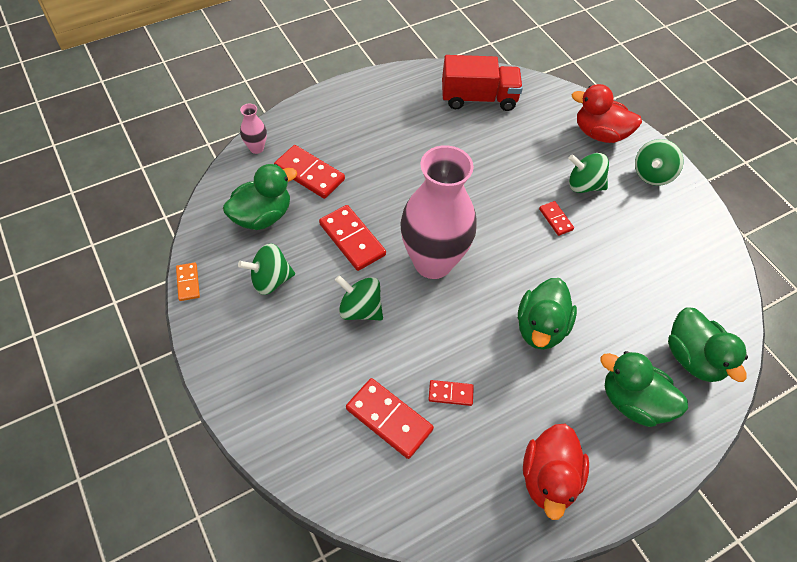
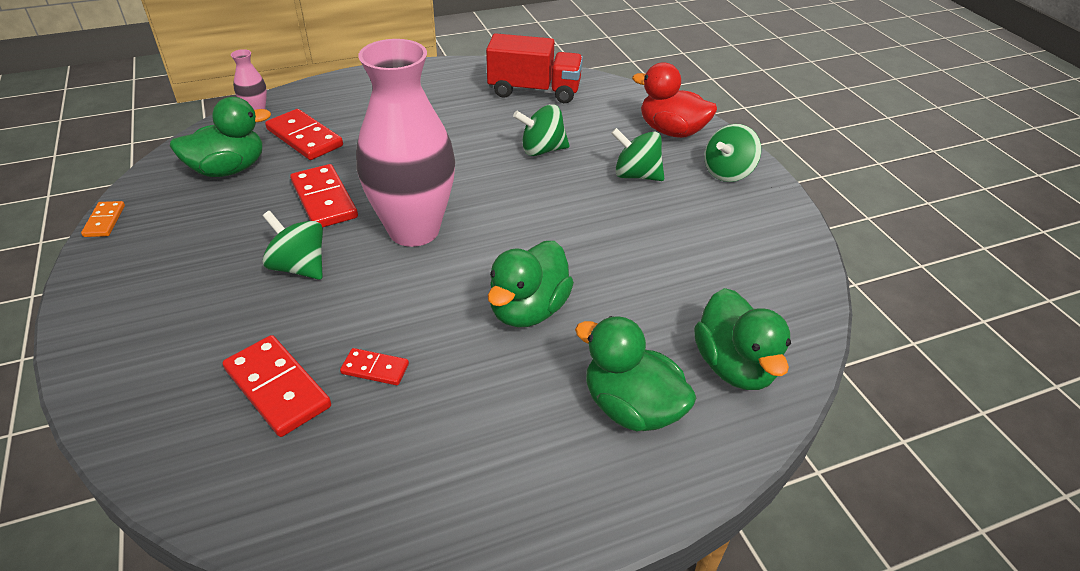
camera: 10 degrees right, 15 degrees down
green spinning top [238,243,295,295] -> green spinning top moved to [513,104,570,156]
red duck [523,424,589,520] -> none
red domino [539,201,574,236] -> none

